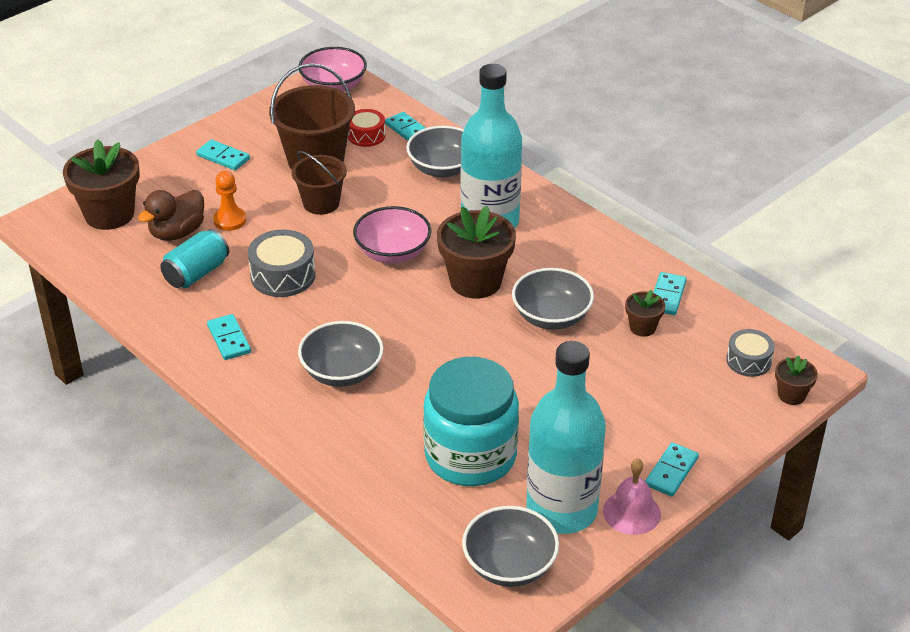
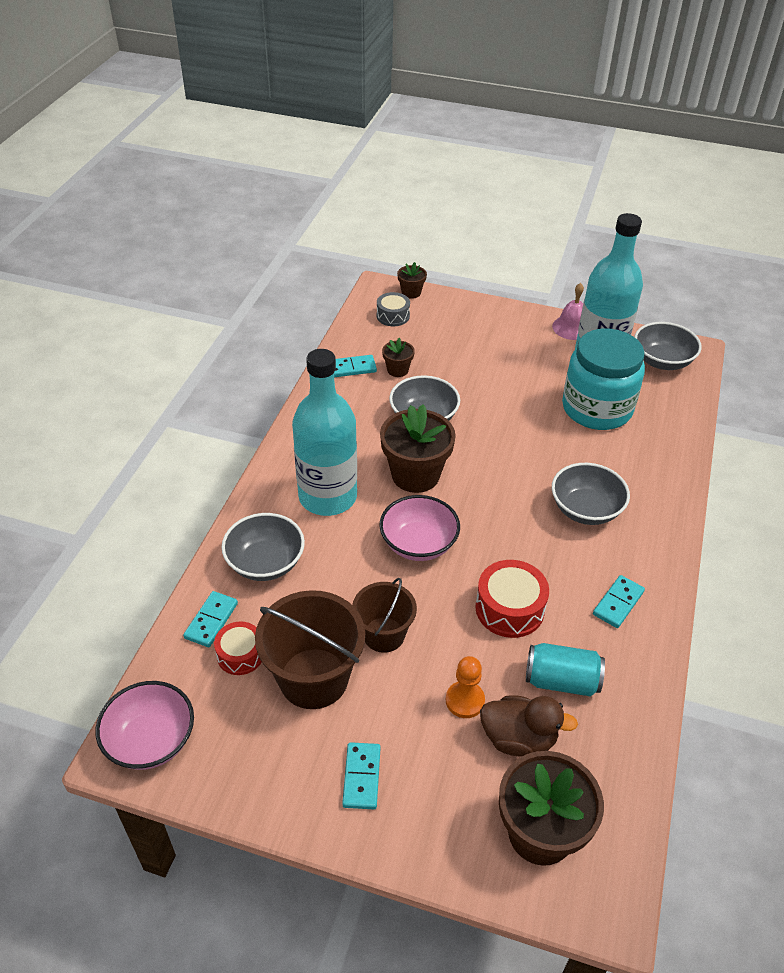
camera: 120 degrees left, 5 degrees up
grey drum [248,229,316,297] -> red drum [475,560,549,638]
turquoise domino [645,442,699,497] -> none

